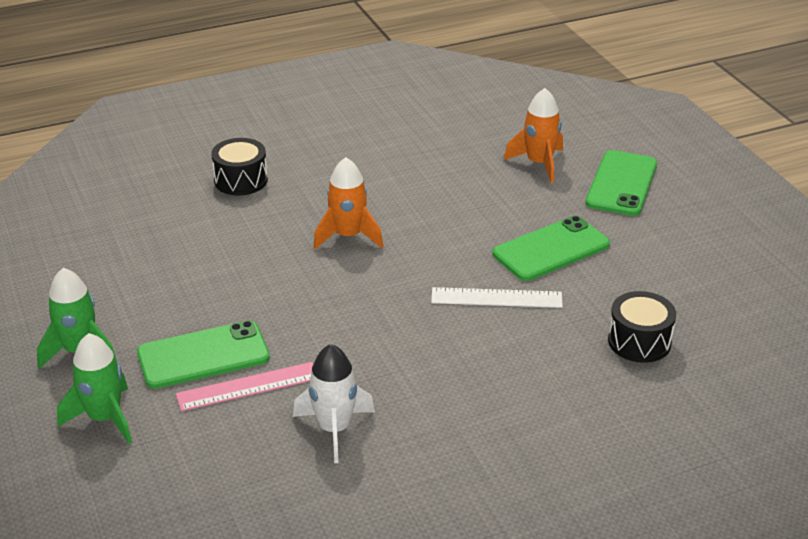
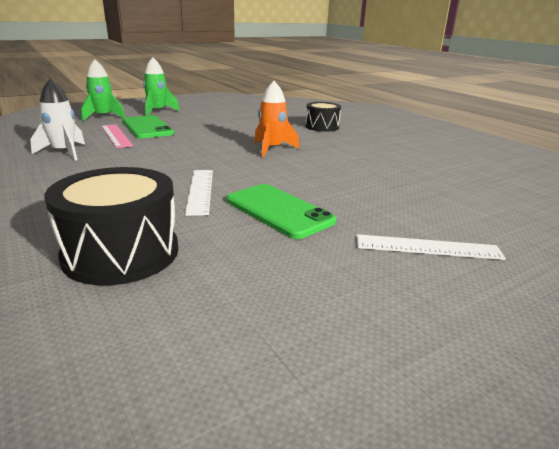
camera: 80 degrees right, 10 degrees down
orange rocket [504,88,563,183] -> none
green phone [586,150,657,216] -> white ruler [357,234,506,260]
black drum [608,291,676,363] -> black drum [44,167,178,285], size x1.60

